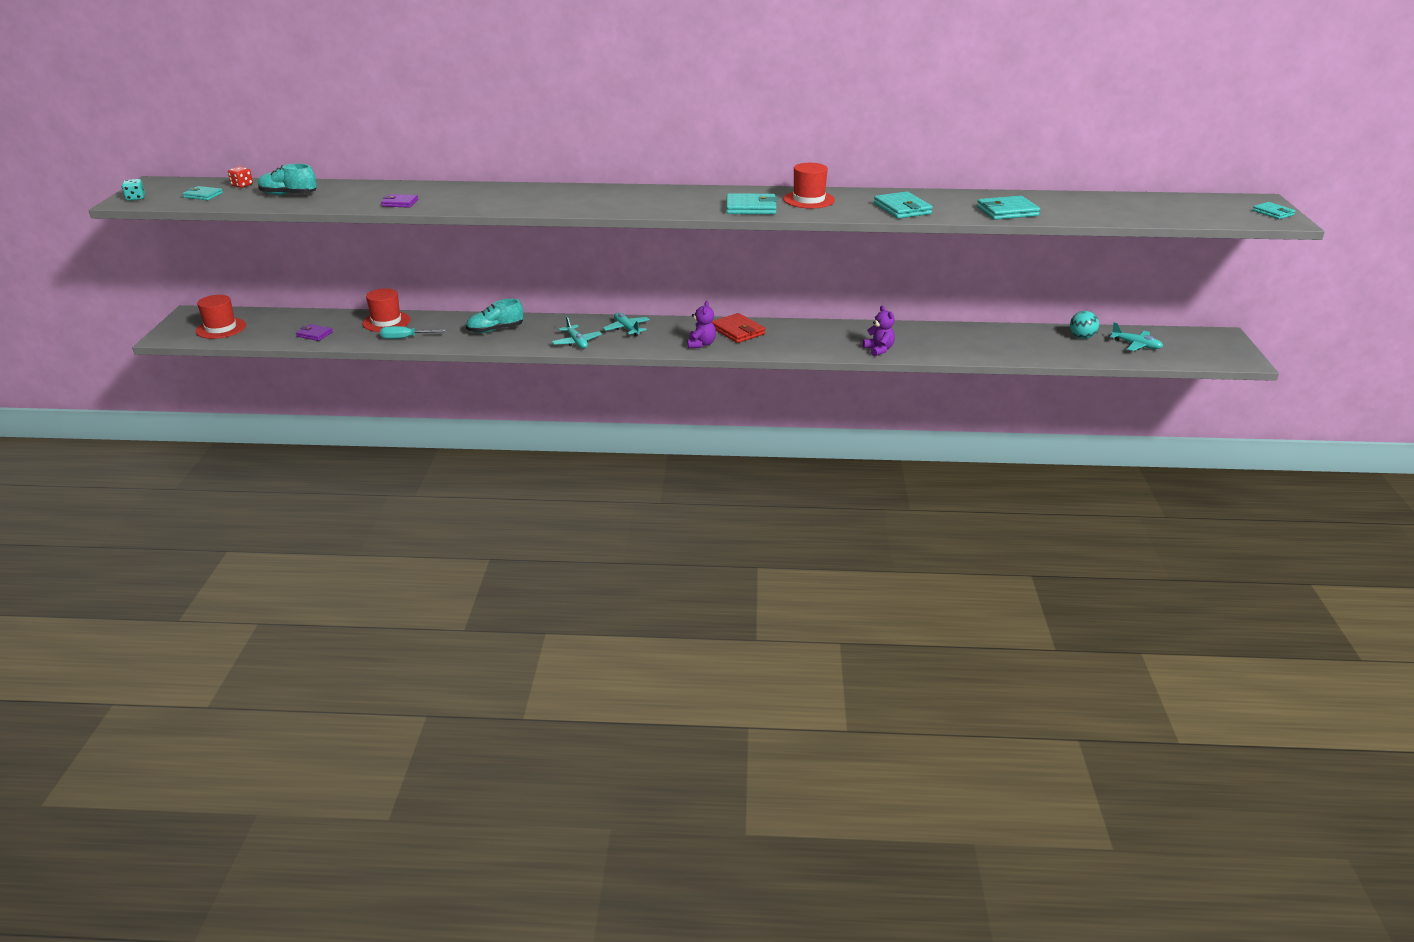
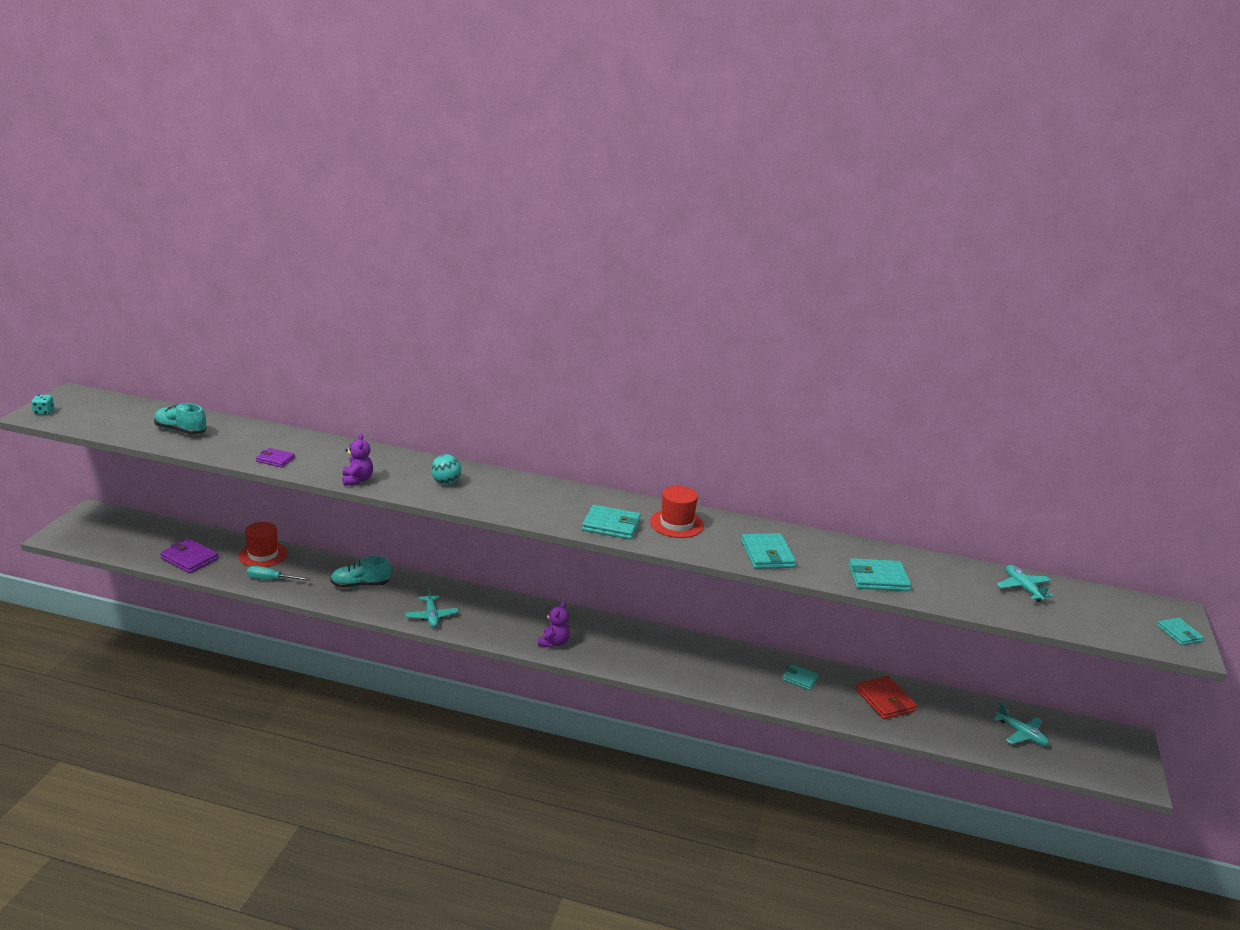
camera: 10 degrees right, 5 degrees down
turquoise wallet [182,186,223,200] -> turquoise wallet moved to [782,664,819,690]
red hat [195,295,246,339] -> none
red dice [228,167,253,188] -> none
purple wallet [296,324,333,341] -> purple wallet [160,539,219,573], size x1.62
turquoise plane [603,313,650,337] -> turquoise plane moved to [997,565,1053,602]
red wallet [712,313,765,343] -> red wallet moved to [855,676,917,719]
purple teddy bear [863,306,895,357] -> purple teddy bear moved to [342,434,373,486]
turquoise ball [1070,311,1099,339] -> turquoise ball moved to [431,454,461,485]

